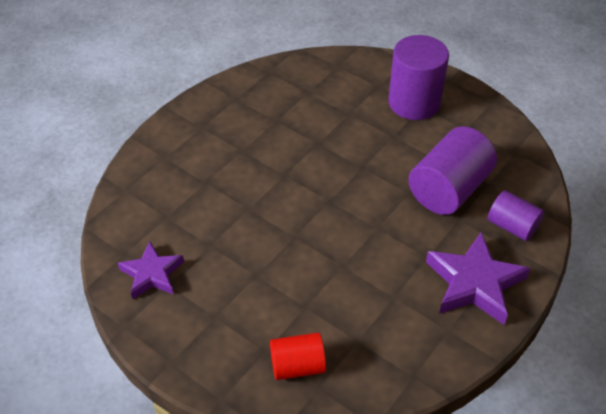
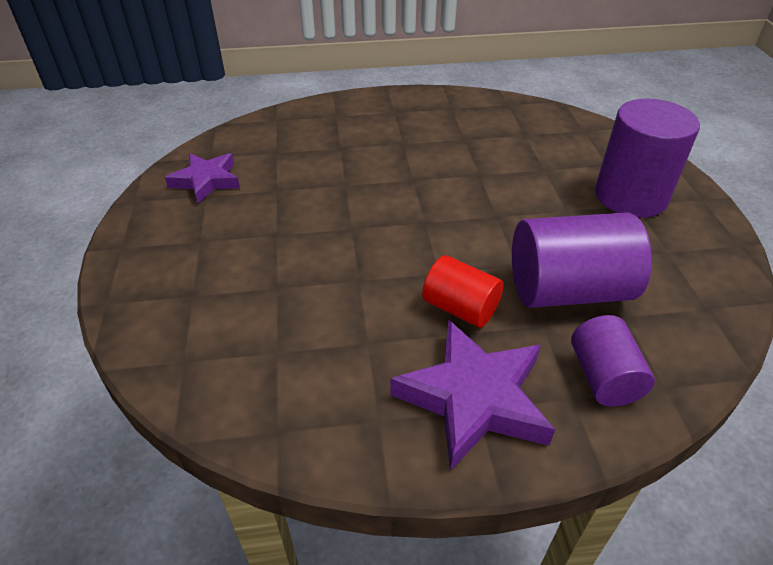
camera: 45 degrees right, 5 degrees down
red cylinder [270,332,326,380] -> red cylinder moved to [422,255,504,328]

